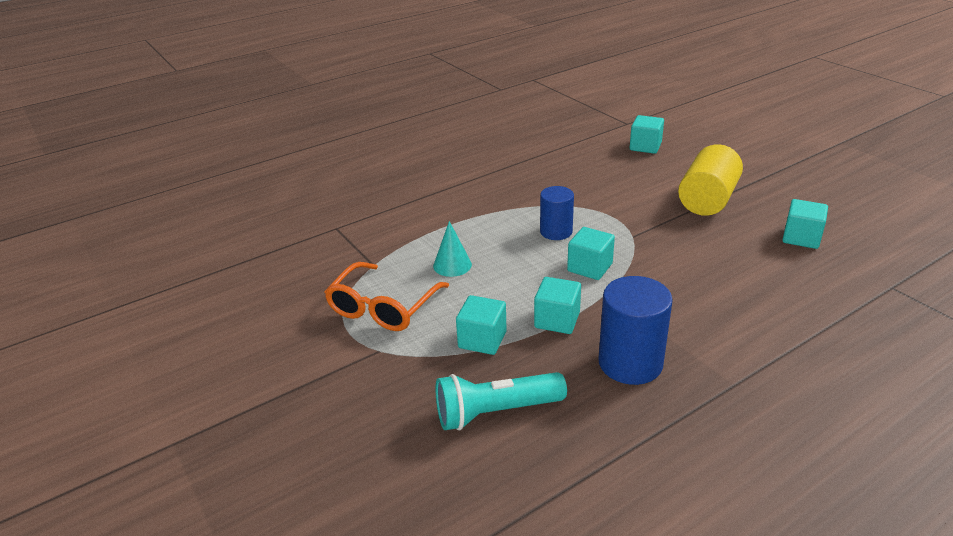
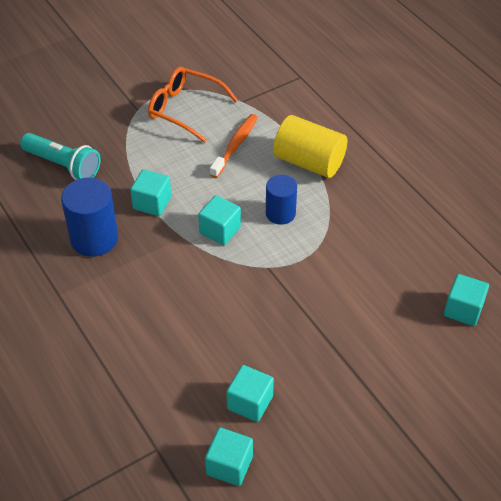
camera: 90 degrees right, 15 degrees up
turquoise cone [433,221,472,277] -> orange toothbrush [210,114,258,178]
turquoise flashlight [436,372,567,430] -> turquoise flashlight turned 135 degrees clockwise [20,133,100,180]
turquoise cube [456,295,507,355] -> turquoise cube moved to [205,428,253,486]
yellow cylinder [678,144,743,216] -> yellow cylinder moved to [273,115,347,178]

